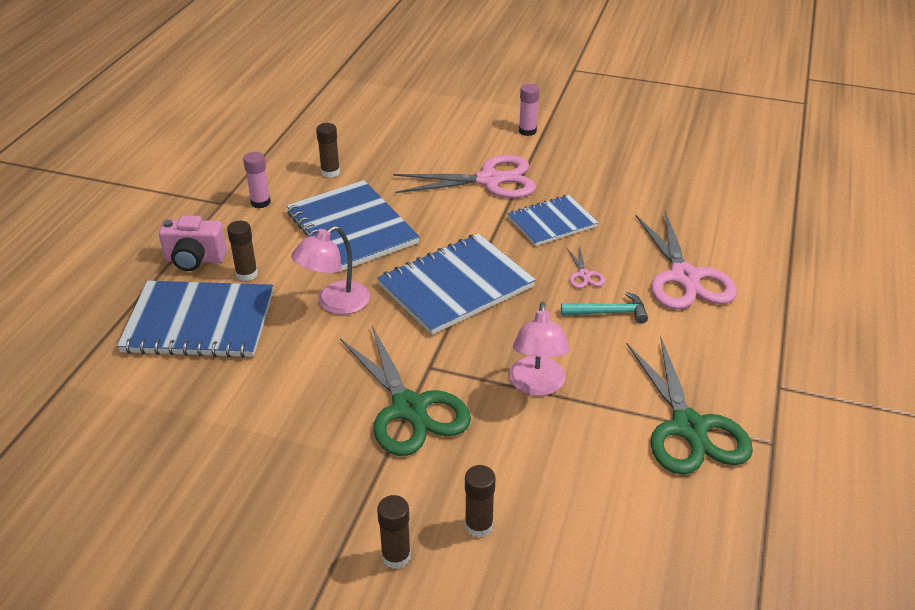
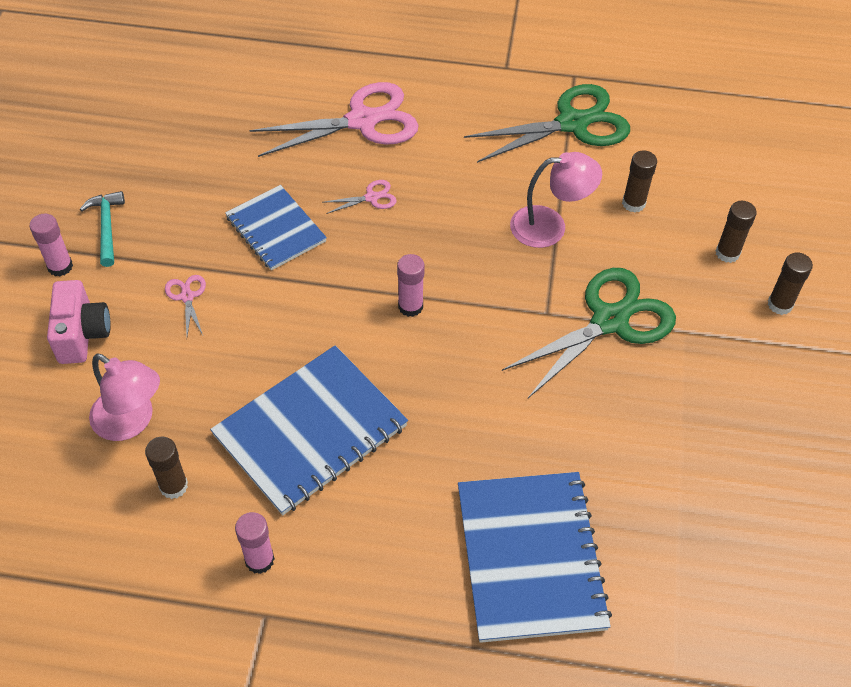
camera: 100 degrees left, 15 degrees up
pink camera [159,215,227,271] -> pink camera moved to [47,280,111,364]
brown glue stick [227,221,258,281] -> brown glue stick moved to [622,150,657,213]
pink lamp [291,226,370,315] -> pink lamp moved to [89,353,160,441]
blue notebook [377,233,536,335] -> pink glue stick [397,254,425,317]
pink scissors [393,155,536,198] -> pink scissors [165,275,206,336], size x0.42
turquoise hammer [561,292,648,324] -> turquoise hammer moved to [80,191,125,267]

